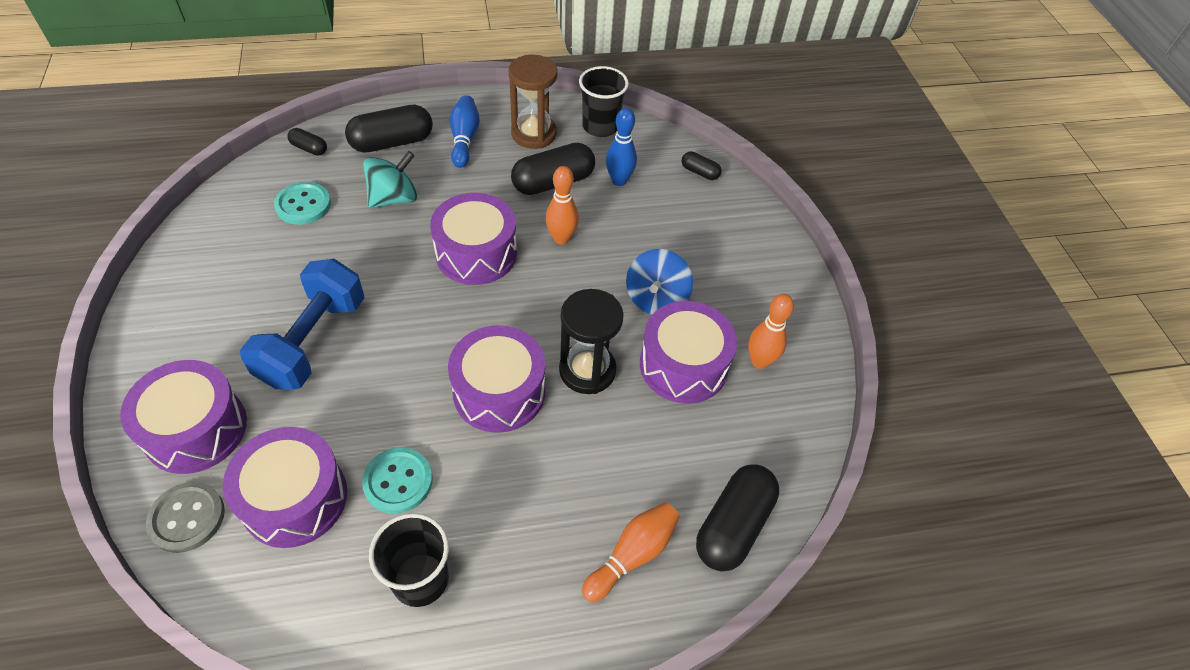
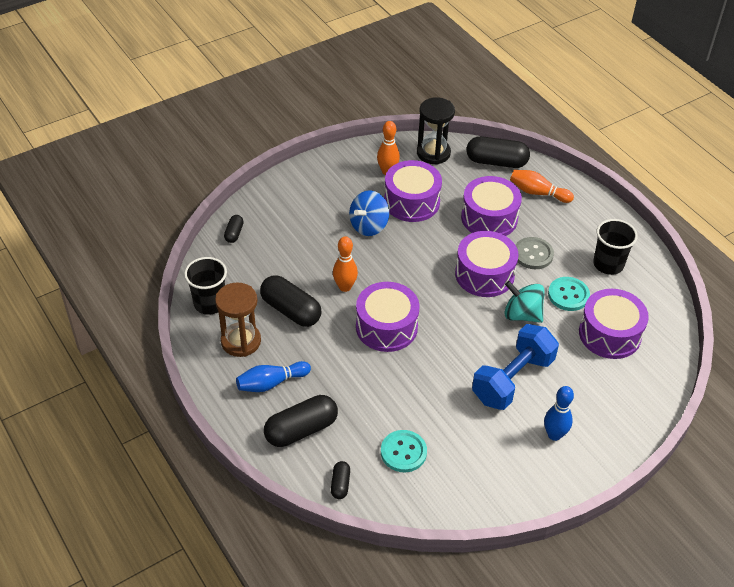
camera: 110 degrees left, 5 degrees down
purple drum [120,360,247,474] -> purple drum moved to [461,176,522,236]
grey button [146,482,225,553] -> grey button moved to [516,237,554,269]
blue dumbbell [240,259,365,390] -> blue dumbbell turned 45 degrees counterclockwise [472,324,559,410]
black capsule [345,105,433,153] -> black capsule turned 75 degrees counterclockwise [264,395,338,447]
turquoise spinning top [363,151,417,208] -> turquoise spinning top moved to [505,281,545,323]
black hourglass [559,289,624,394] -> black hourglass moved to [417,97,455,165]
blue bowling pin [606,108,637,186] -> blue bowling pin moved to [544,386,574,441]
blue spinning top [626,249,693,314] -> blue spinning top turned 135 degrees clockwise [349,190,389,236]

